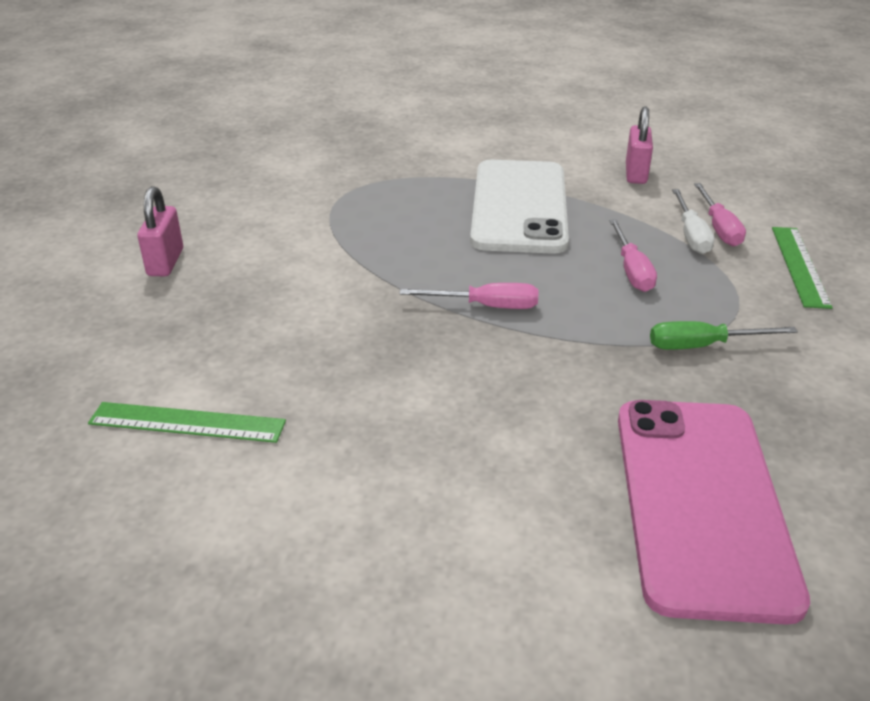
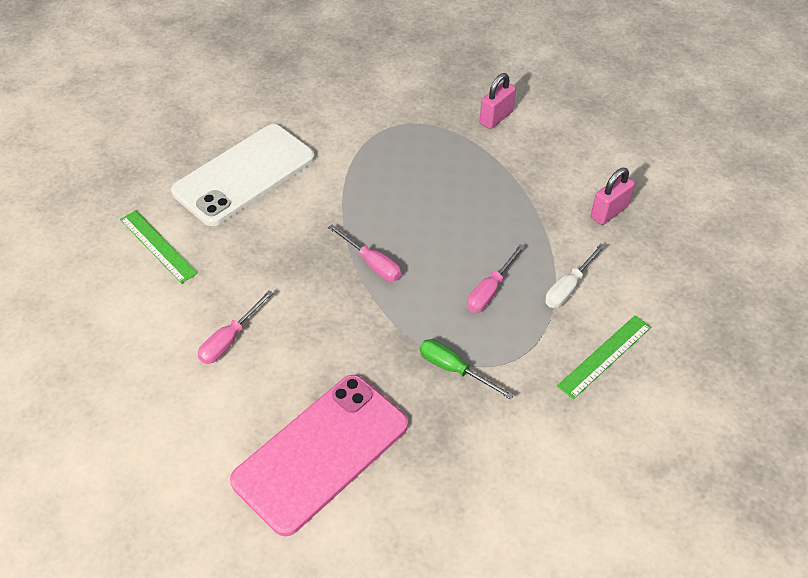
camera: 40 degrees right, 15 degrees up
pink padlock [137,186,183,276] -> pink padlock moved to [480,73,516,129]
white phone [470,160,569,254] -> white phone moved to [171,124,315,226]
pink screwdriver [694,183,746,247] -> pink screwdriver moved to [198,290,273,364]

